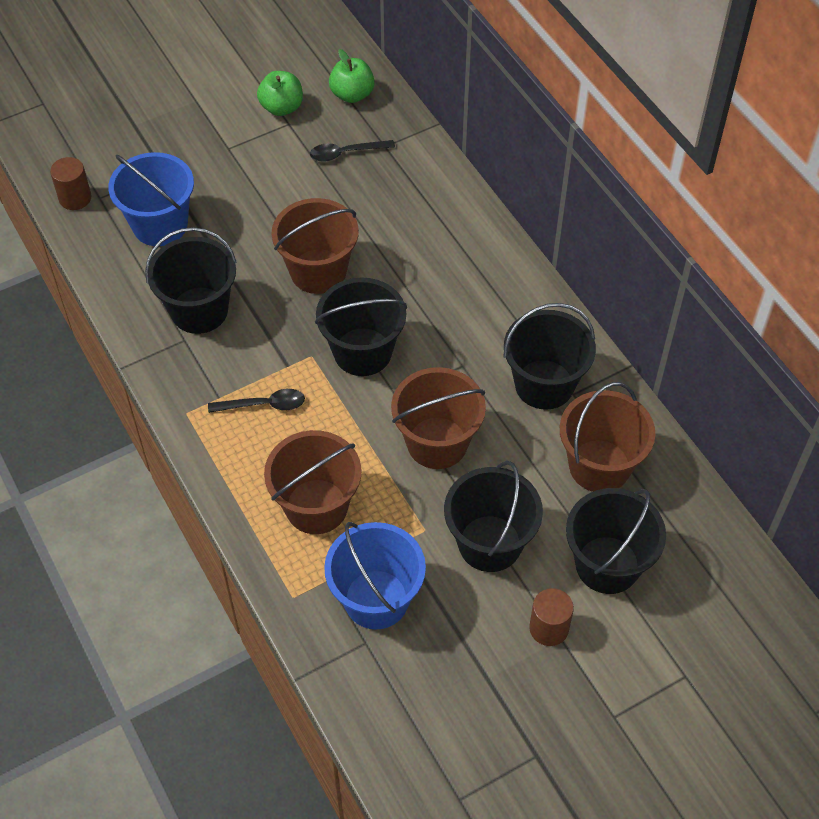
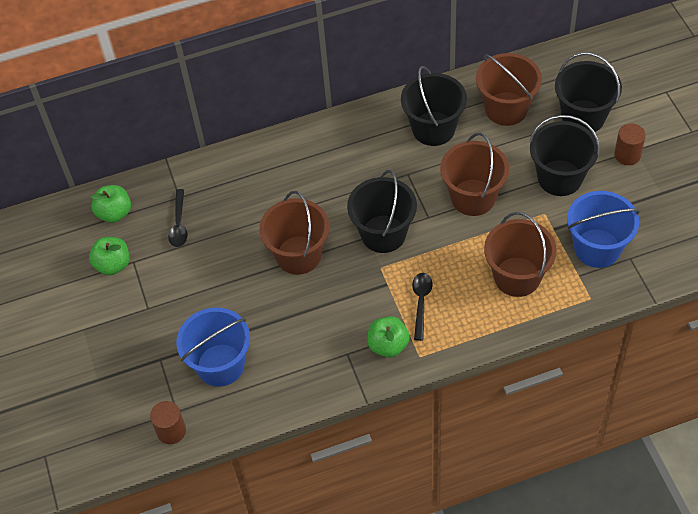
camera: 75 degrees left, 0 degrees up
black bucket [145,227,237,334] -> none
none -> green apple [367,316,410,358]

